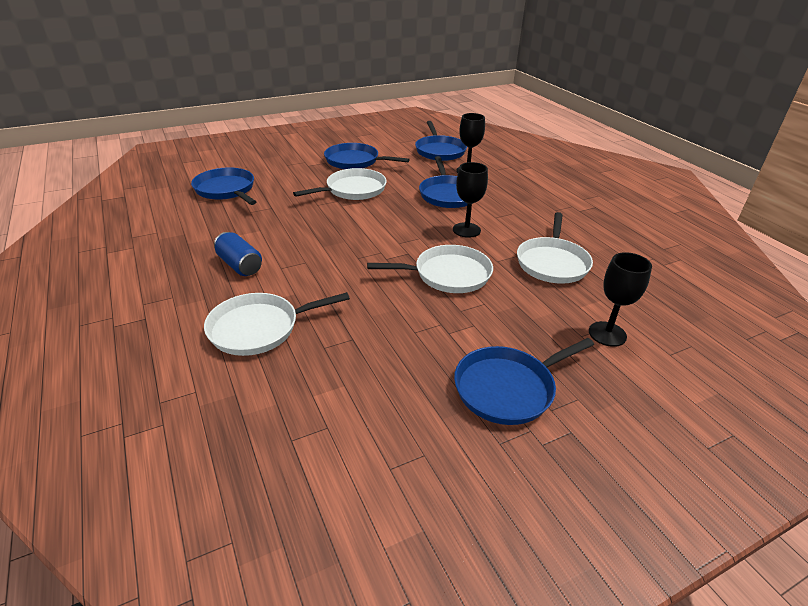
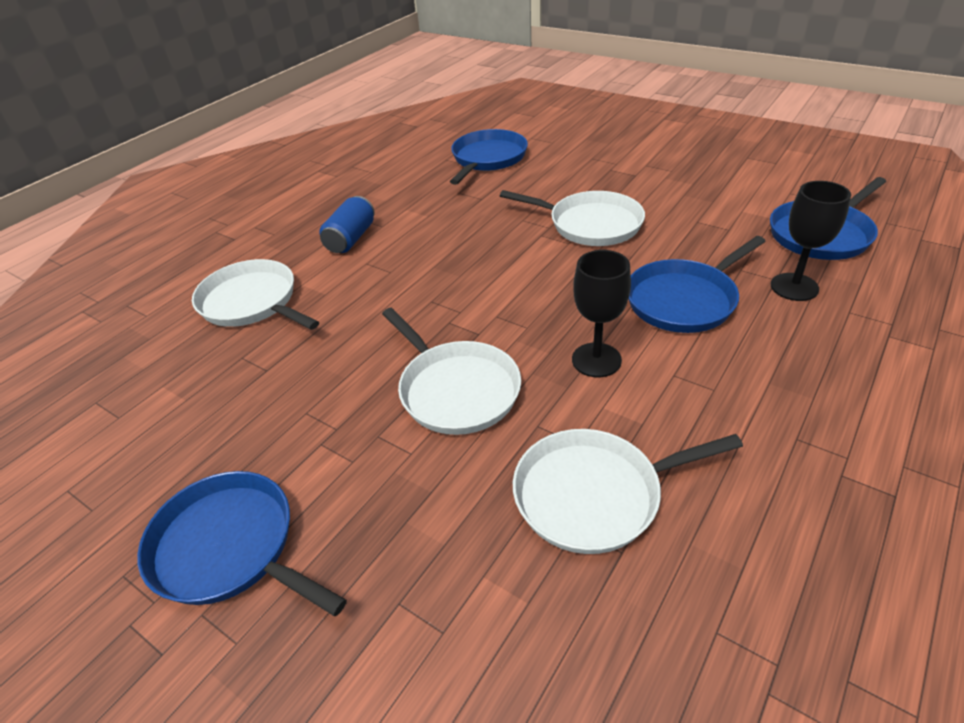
camera: 65 degrees right, 5 degrees up
blue pan [324,143,410,169] -> none
black goblet [589,252,652,347] -> none

